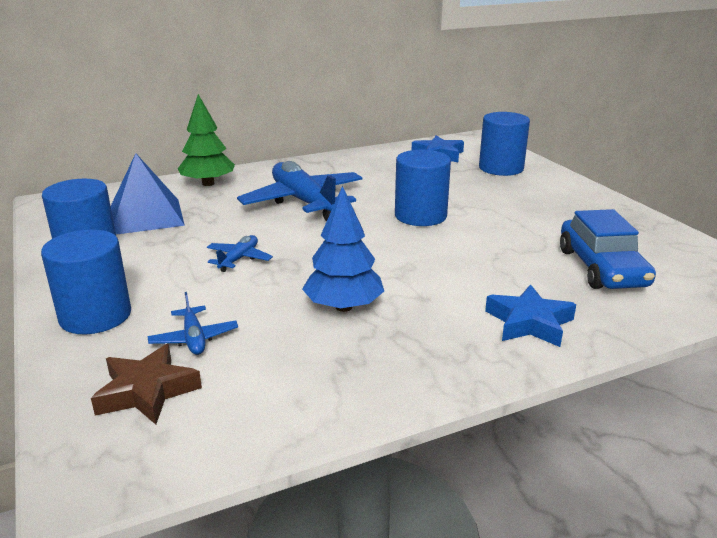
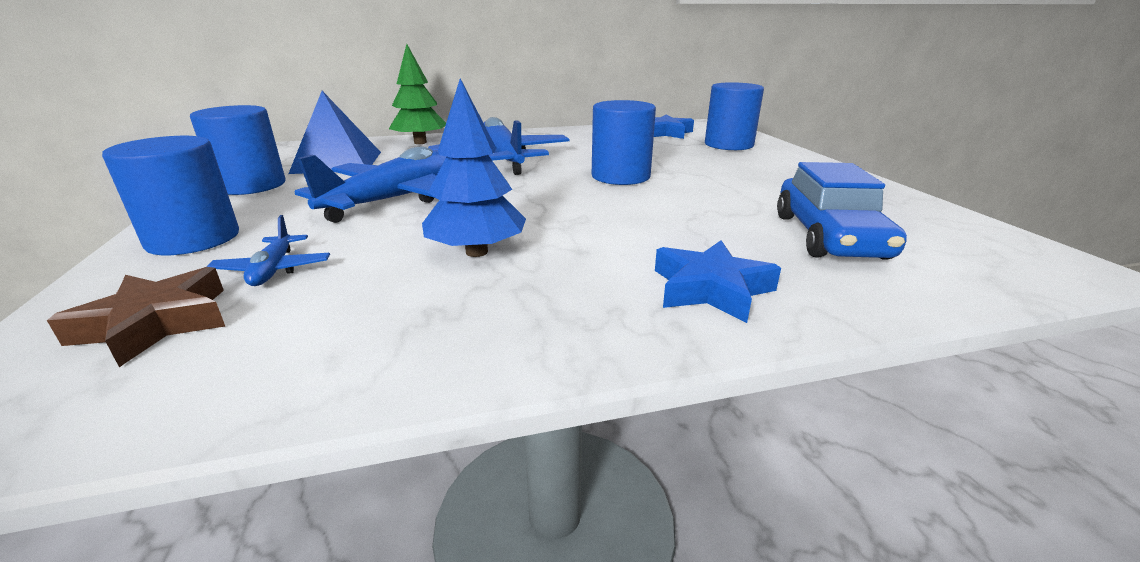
camera: 10 degrees right, 0 degrees up
blue plane [207,235,273,272] -> blue plane [295,147,446,223], size x2.19

